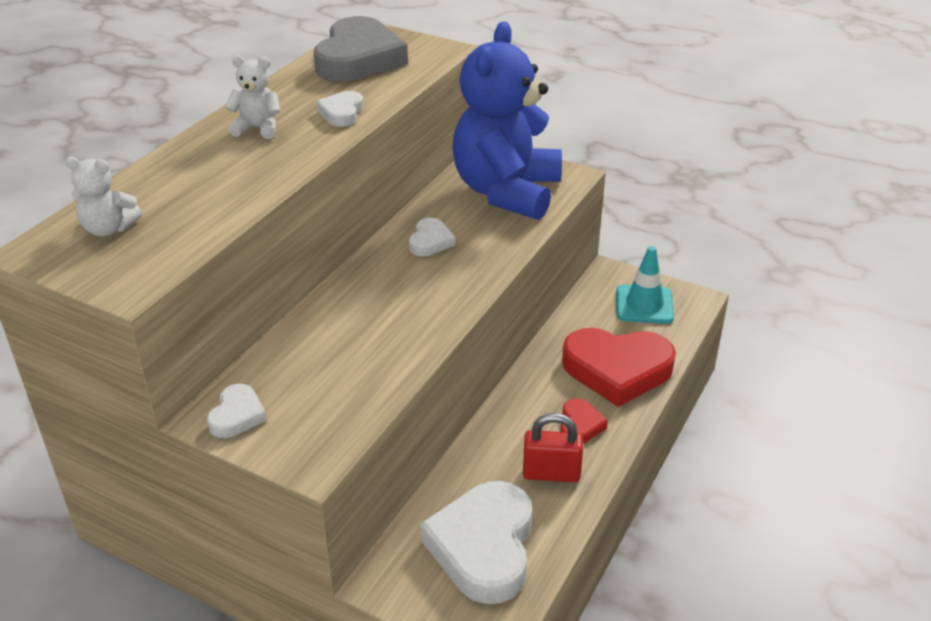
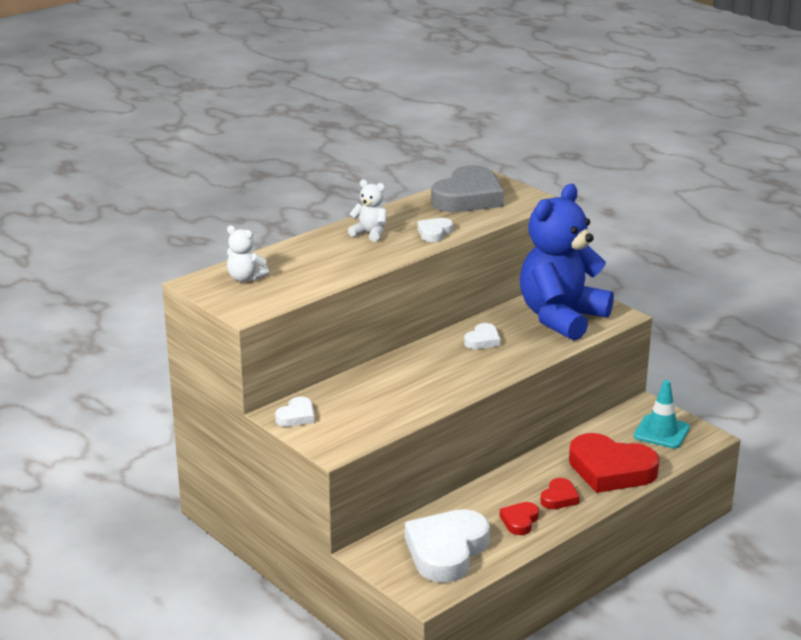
camera: 20 degrees right, 10 degrees down
red padlock [523,413,583,482] -> red heart [500,502,539,535]

